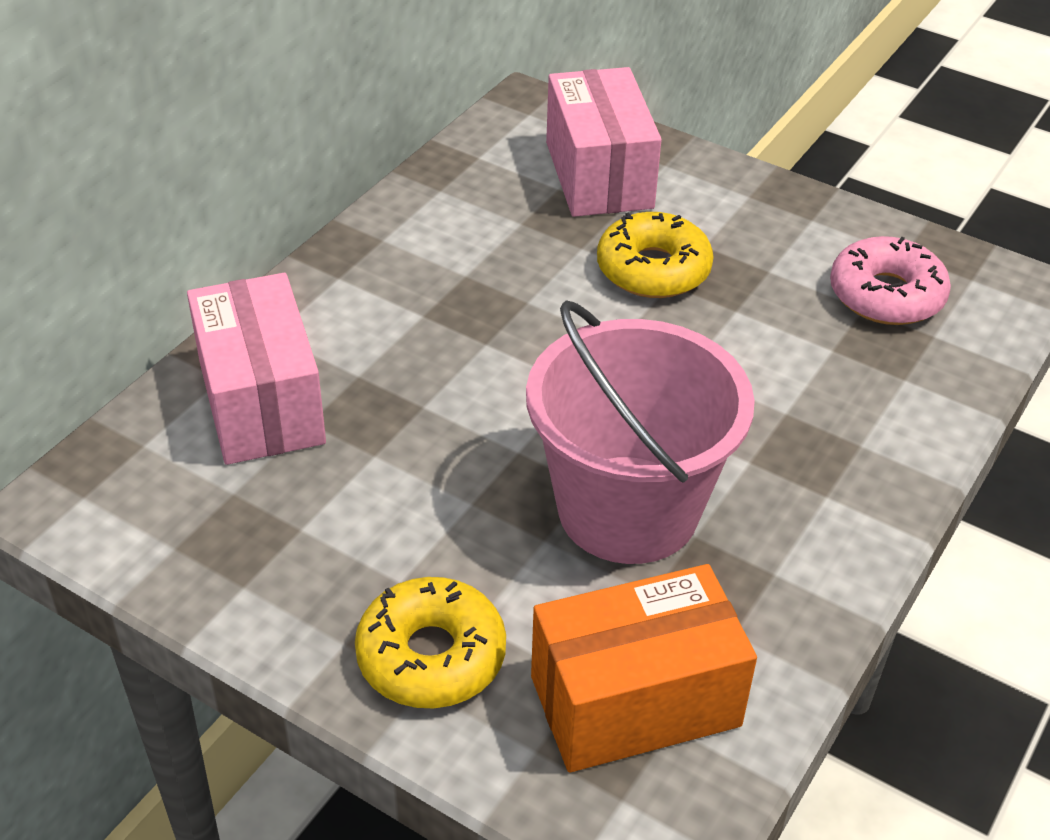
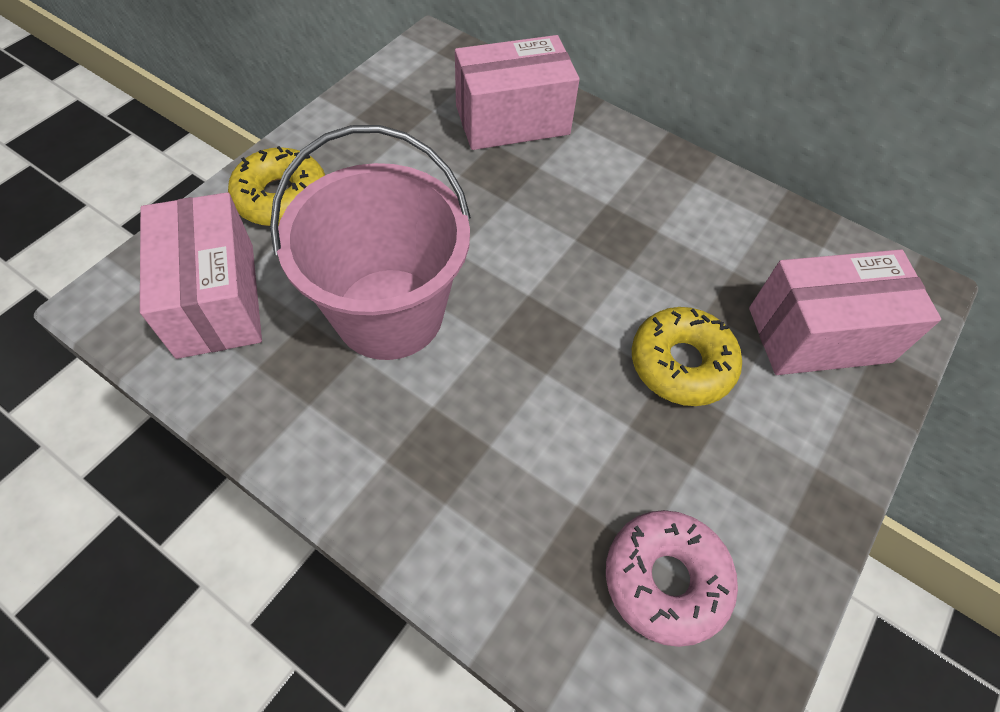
camera: 90 degrees right, 15 degrees up
orange box [531,564,757,773] -> pink box [140,192,262,359]

